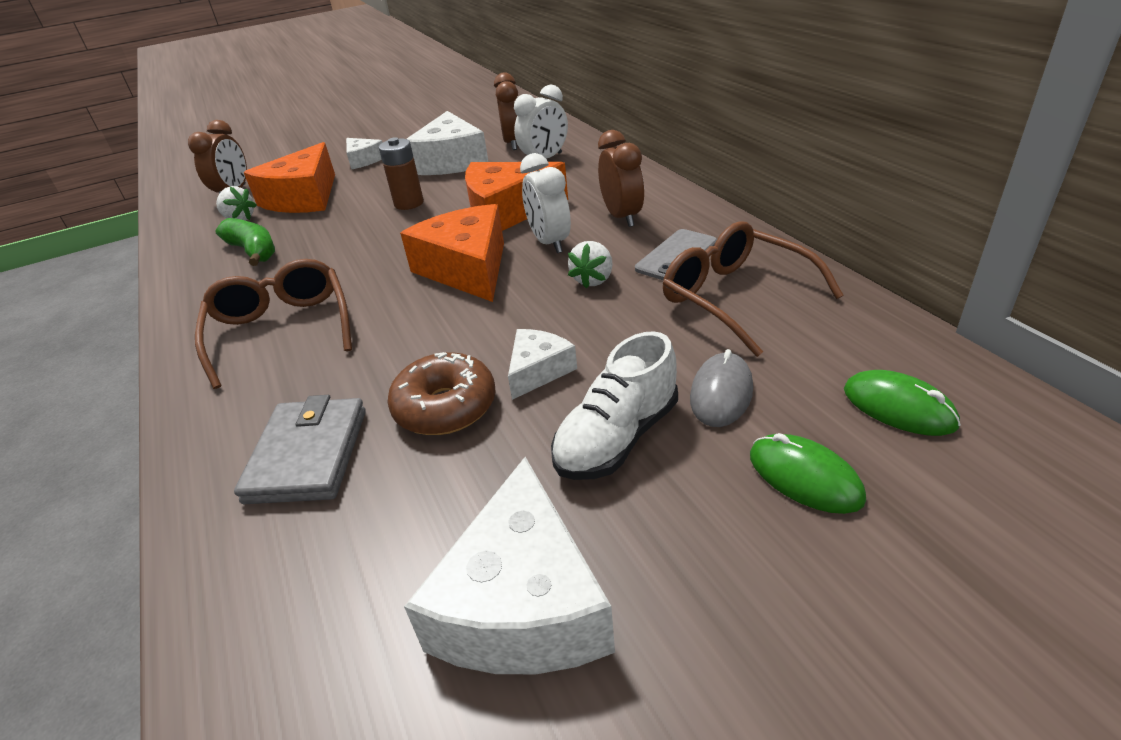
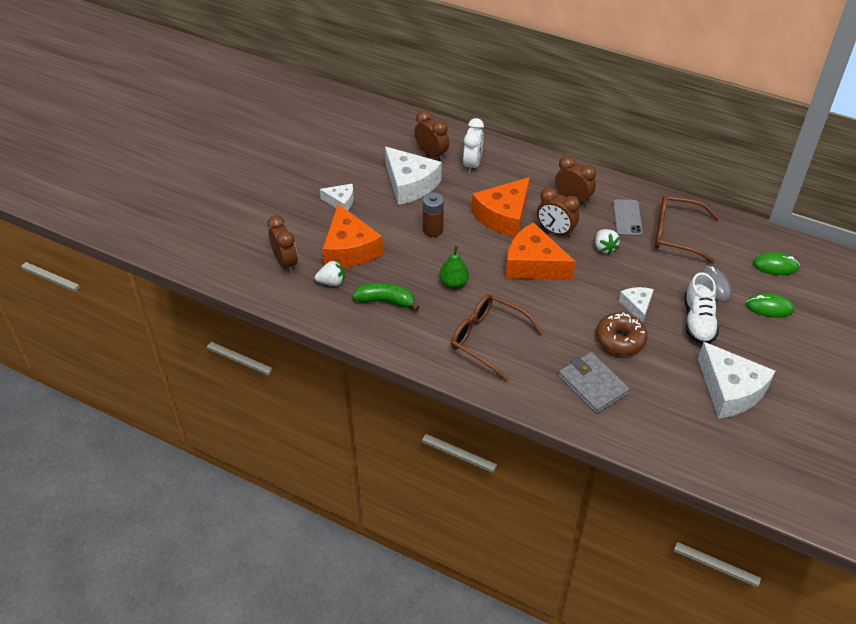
camera: 40 degrees left, 10 degrees up
white clock [520,153,571,253] -> brown clock [537,187,580,238]
none -> green pear [439,246,469,289]

